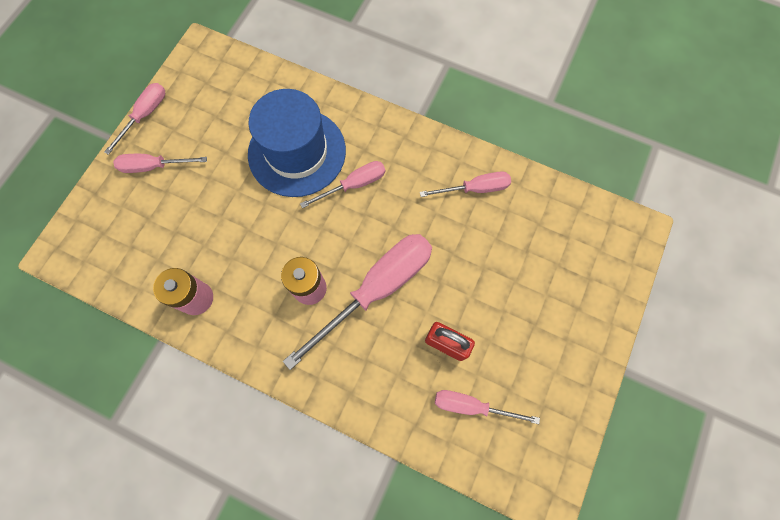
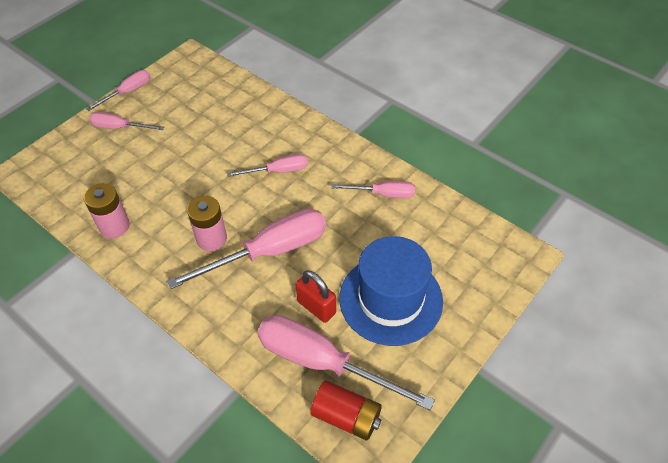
camera: 15 degrees right, 20 degrees down
blue hat [248,89,346,197] -> blue hat moved to [340,236,443,346]
pink screwdriver [435,390,540,424] -> pink screwdriver [257,315,435,410], size x1.85
none -> red battery [310,380,382,441]

